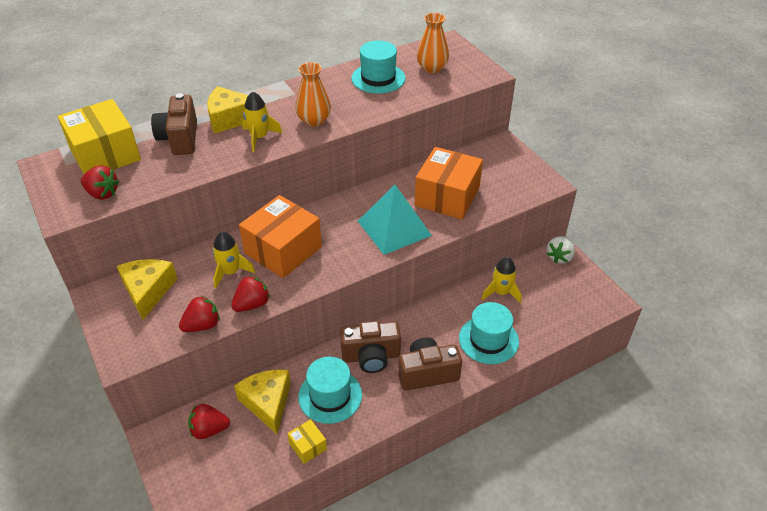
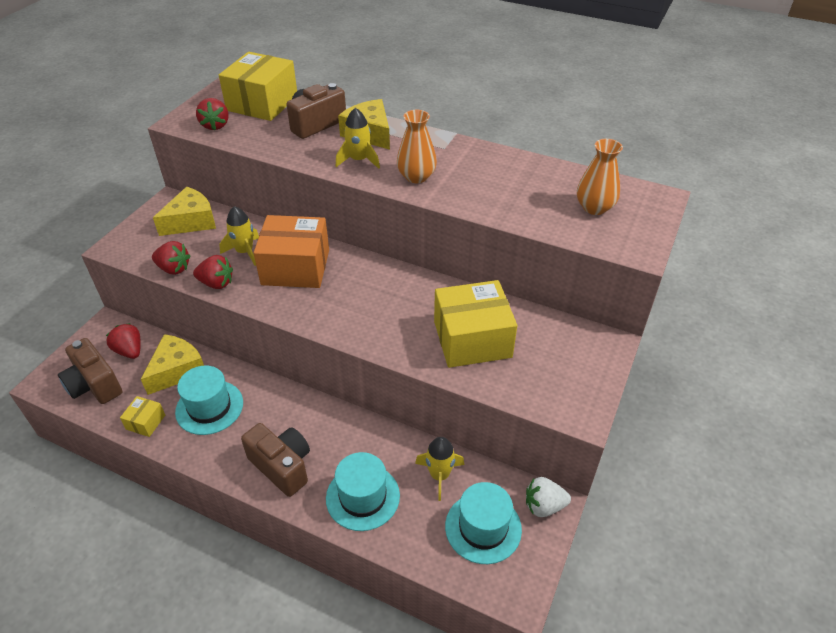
camera: 55 degrees right, 0 degrees up
brown camera [340,321,401,373] -> brown camera moved to [58,338,122,404]
turquoise hat [351,41,406,94] -> turquoise hat moved to [445,482,522,564]
turquoise pyramid [358,185,432,255] -> none
orange box [415,147,483,220] -> yellow box [434,280,517,368]

